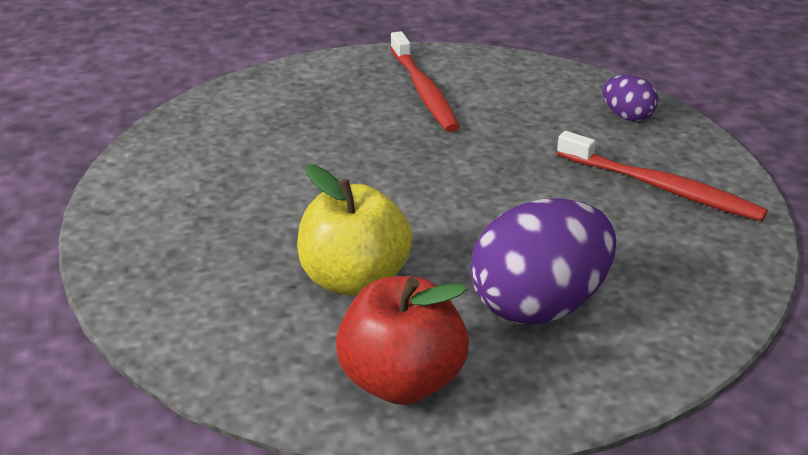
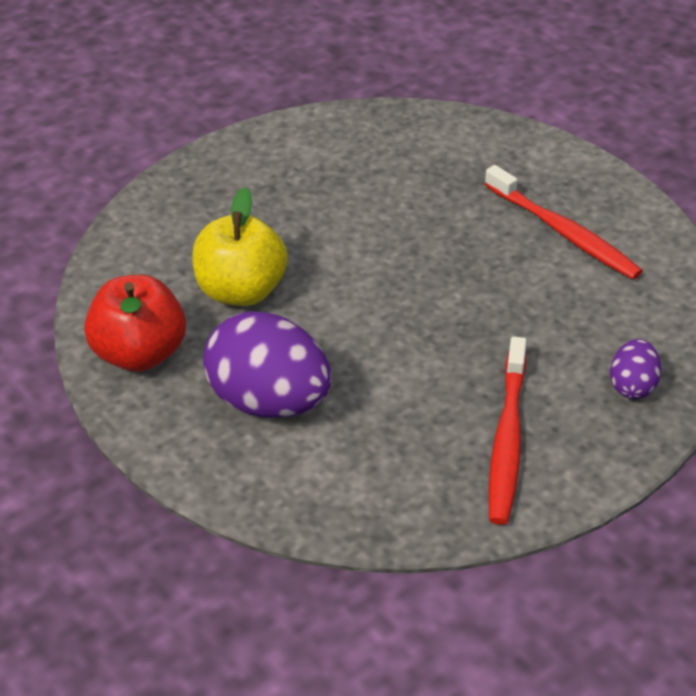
camera: 65 degrees right, 10 degrees up
red toothbrush [390,31,460,132] -> red toothbrush turned 90 degrees counterclockwise [485,165,643,280]

